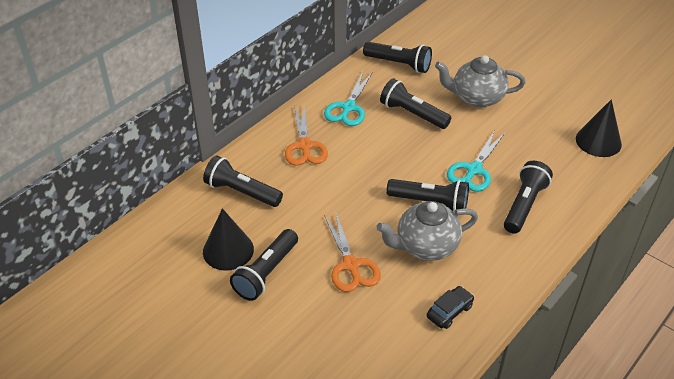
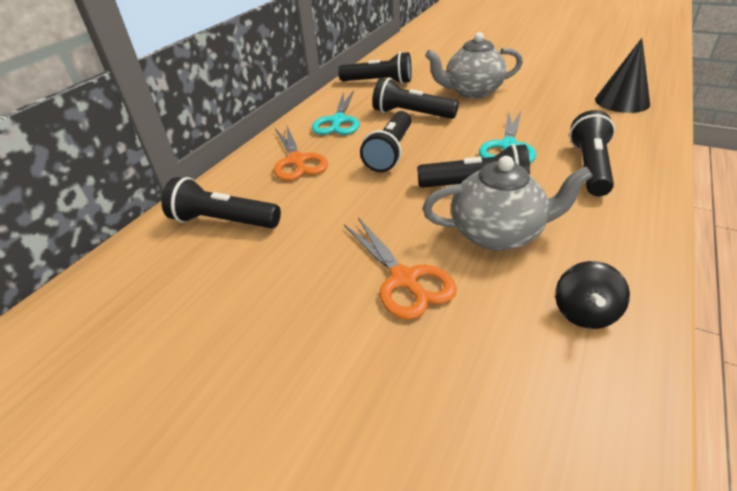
camera: 10 degrees left, 5 degrees down
black cone [203,208,254,271] -> none
black flashlight [230,229,298,301] -> black flashlight moved to [360,111,411,172]
grey teapot [376,201,478,261] -> grey teapot turned 150 degrees counterclockwise [423,156,593,251]
black car [427,286,474,329] -> black spinning top [555,261,630,329]

